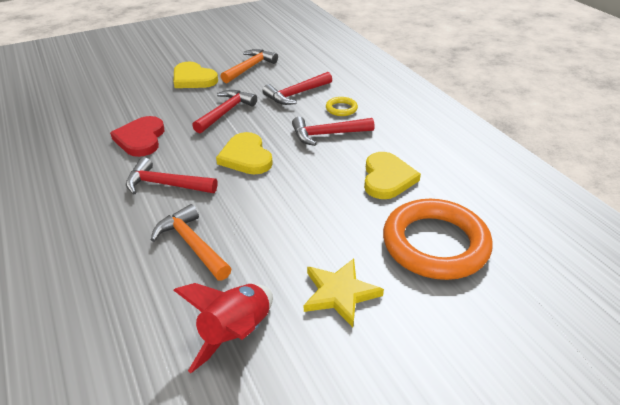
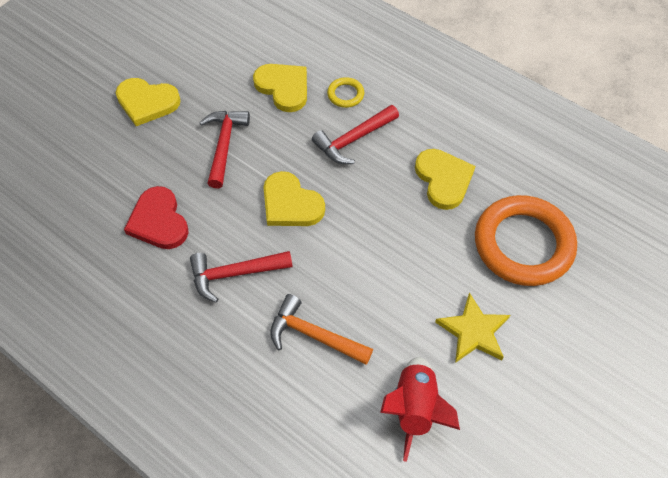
camera: 25 degrees left, 20 degrees up
orange hammer [220,49,278,83] -> none
red hammer [262,72,332,105] -> yellow heart [253,64,307,112]

